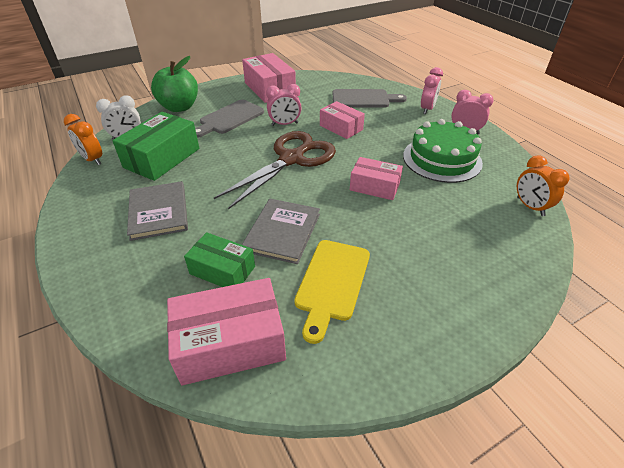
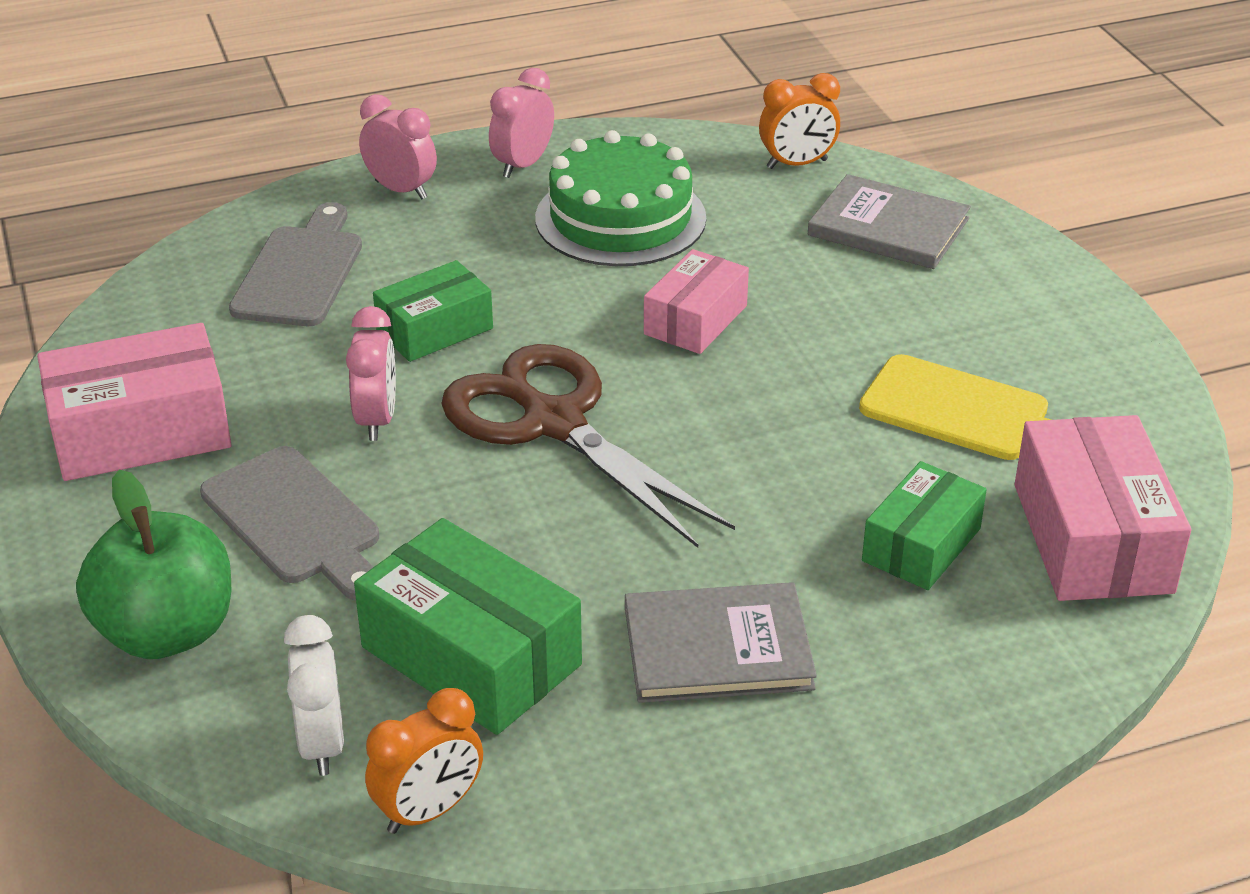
camera: 80 degrees left, 5 degrees down
grey book [242,199,320,264] -> grey book moved to [808,174,971,269]
pink box [320,101,365,139] -> green box [373,260,493,362]

